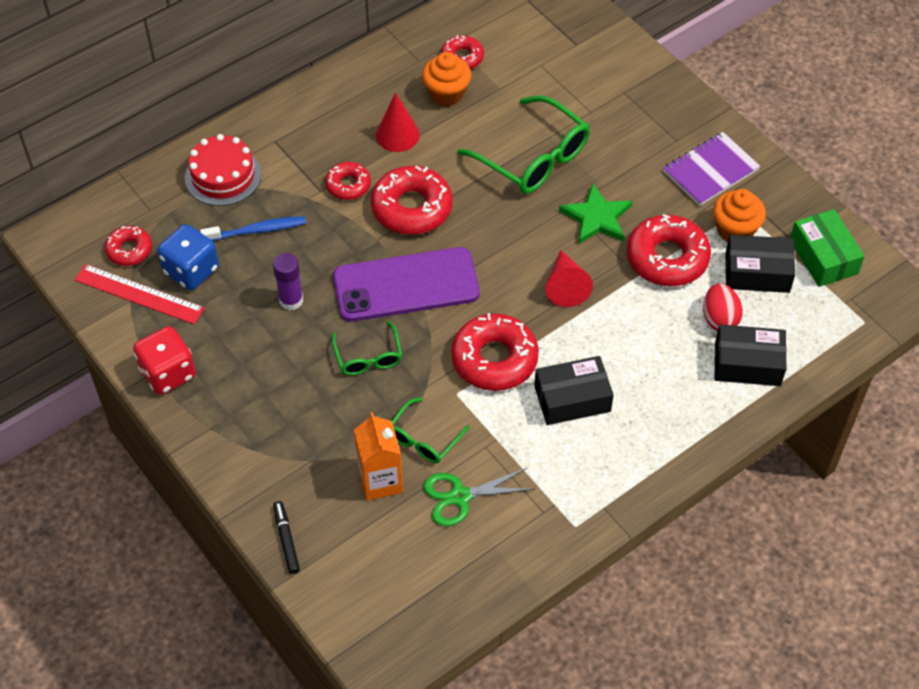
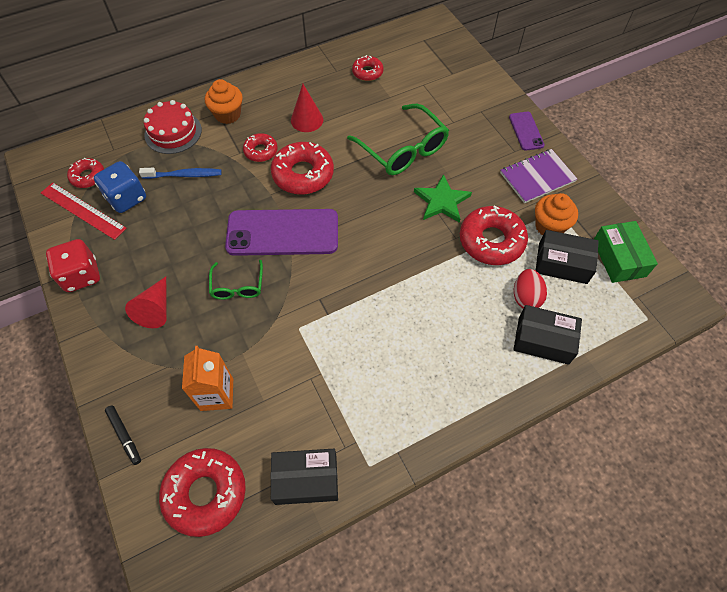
camera: 10 degrees right, 5 degrees up
purple glue stick [273,253,303,311] -> none
black marker [273,501,300,574] -> black marker turned 150 degrees clockwise [105,405,141,465]
green glasses [392,397,470,463] -> none
orange cupcake [422,52,471,107] -> orange cupcake moved to [205,79,243,124]
green scissors [423,468,535,526] -> none
red donut [451,313,539,391] -> red donut moved to [159,448,246,537]
black box [534,356,614,425] -> black box moved to [271,449,338,505]
red cone [546,250,593,307] -> red cone moved to [125,277,167,328]
none -> purple phone [509,112,544,151]

